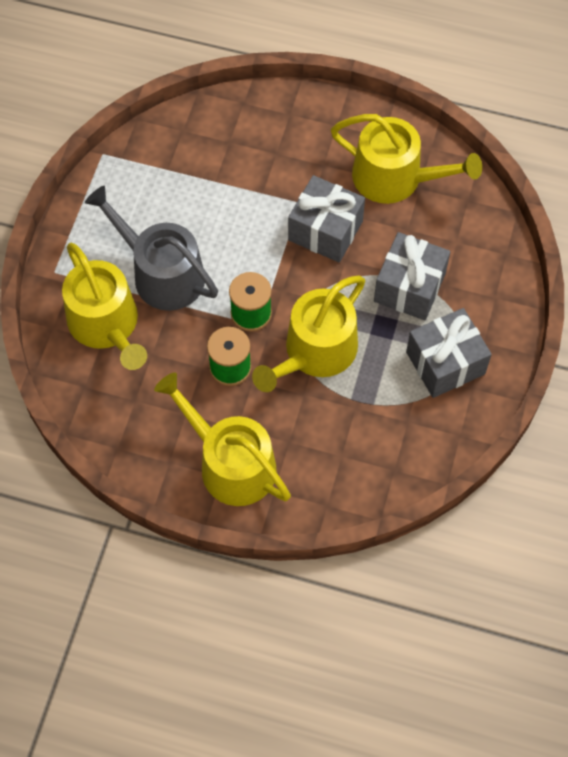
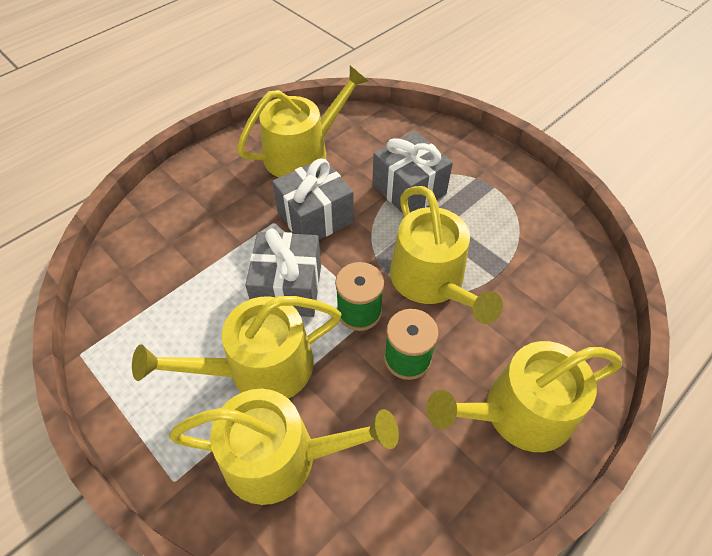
camera: 60 degrees left, 10 degrees down
grey watering can [85,186,218,311] -> yellow watering can [132,296,341,399]
grey gift [406,308,492,398] -> grey gift moved to [245,229,321,317]

